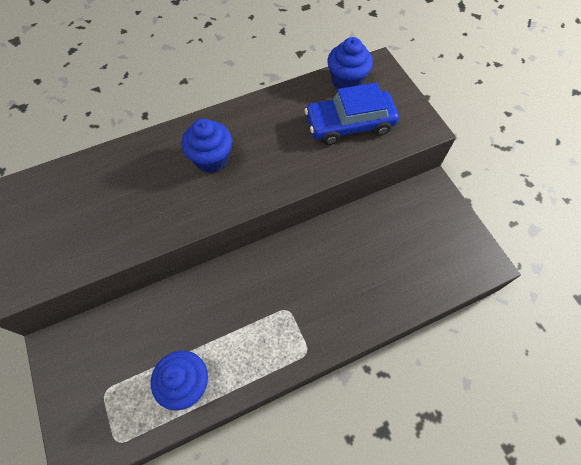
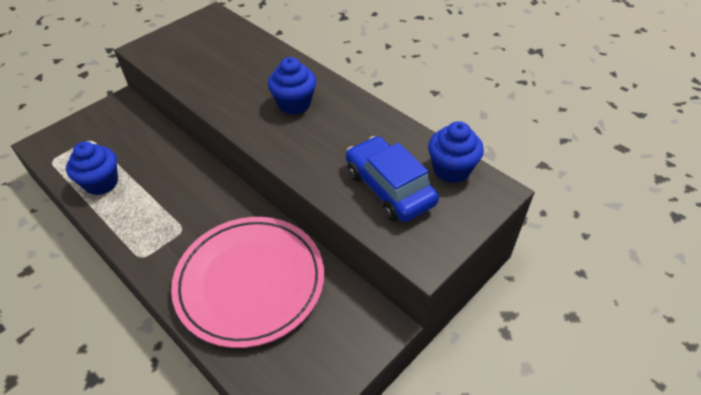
camera: 70 degrees right, 15 degrees down
none -> pink plate [171,217,324,348]

